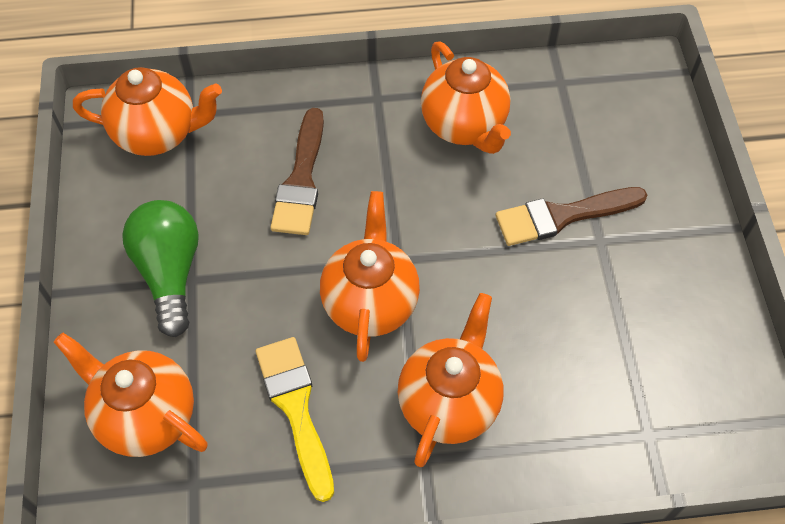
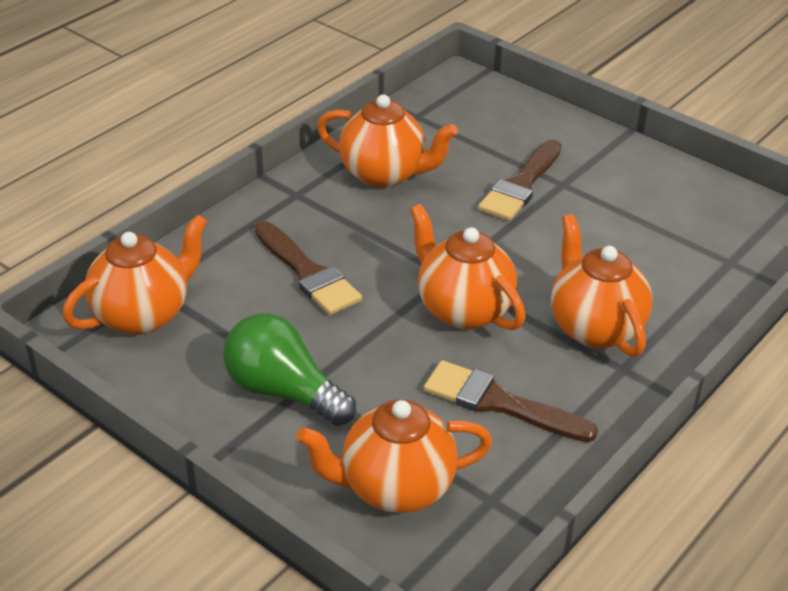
camera: 45 degrees left, 20 degrees down
yellow brush [256,337,334,502] -> brown brush [424,360,598,442]

